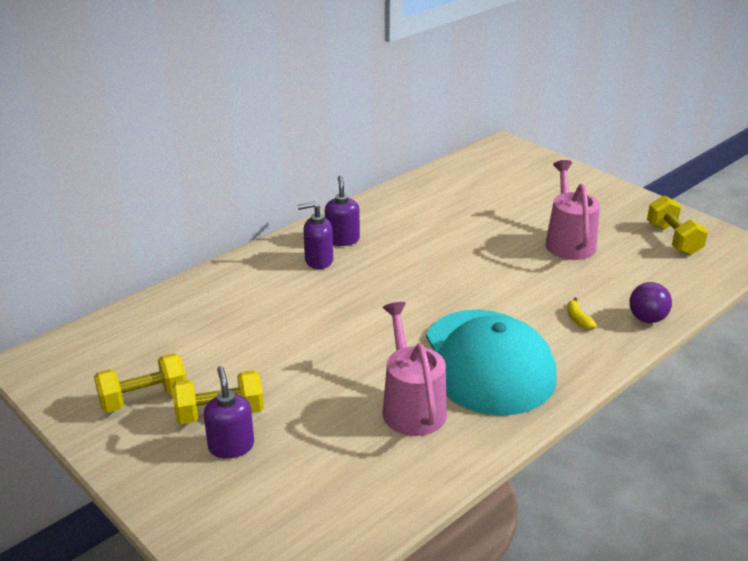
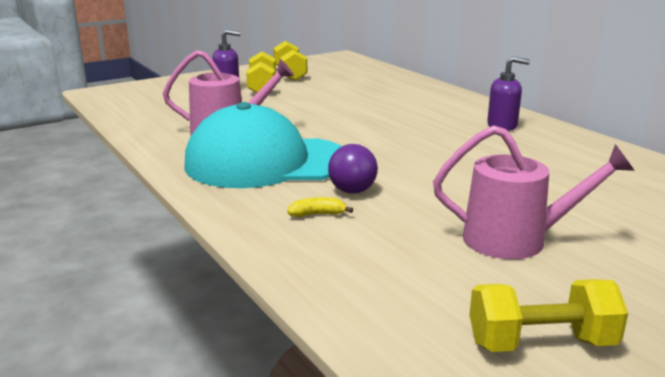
camera: 100 degrees right, 10 degrees down
purple soap dispenser [298,202,333,269] -> none
purple ball [629,282,672,323] -> purple ball moved to [328,144,378,193]

